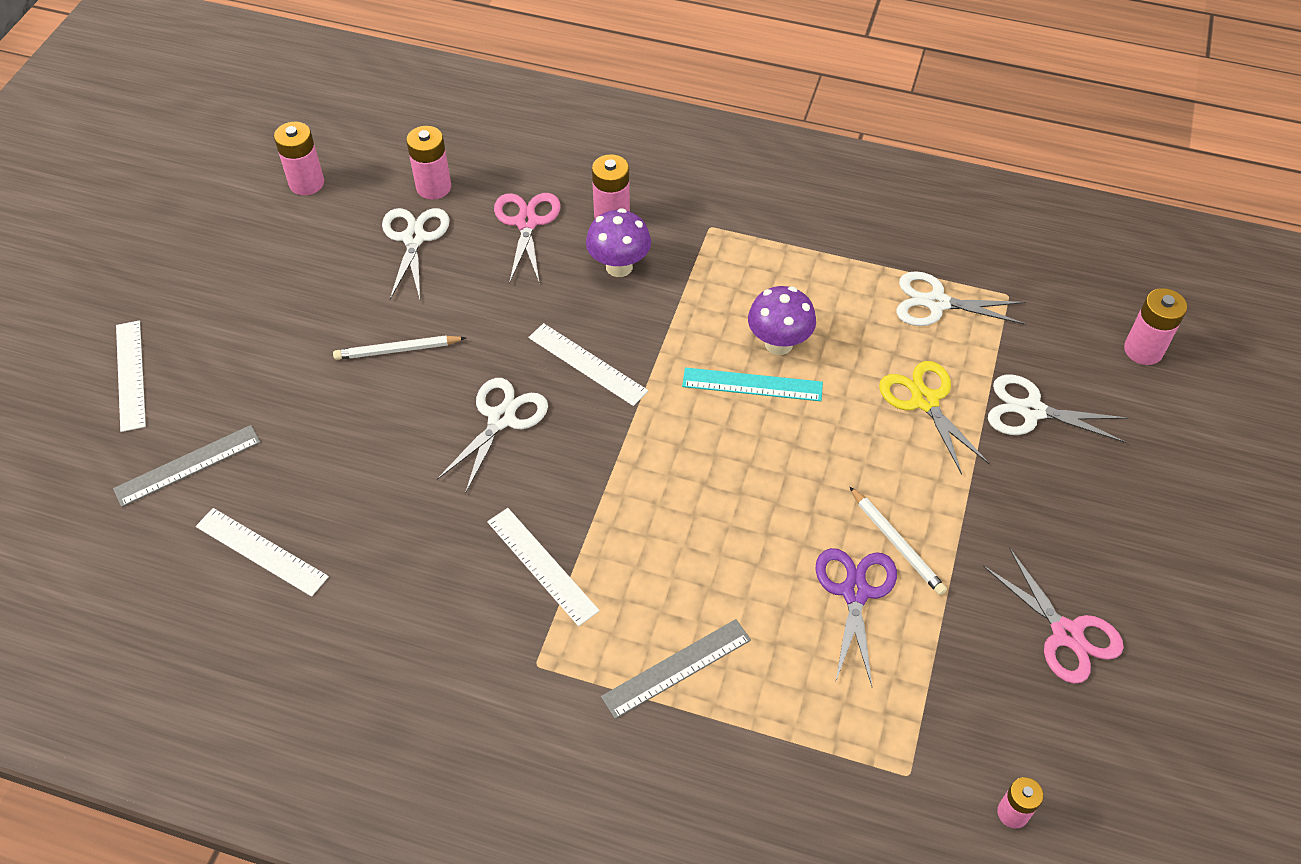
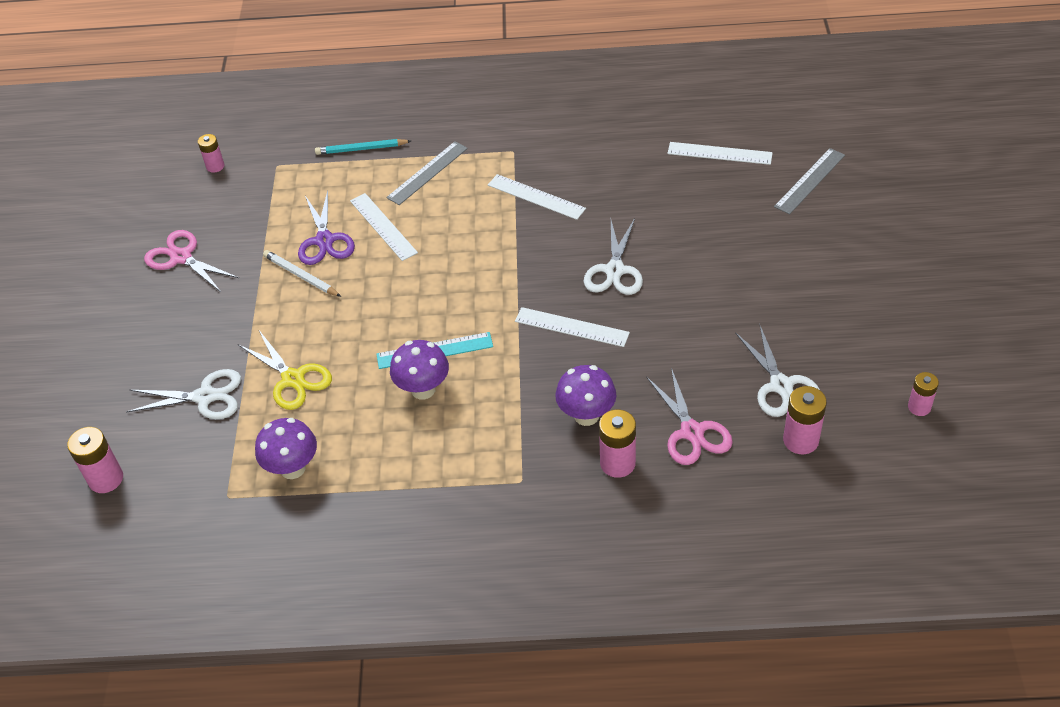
camera: 165 degrees right, 5 degrees down
white ruler [116,321,146,432] -> white ruler moved to [350,193,418,261]
pink battery [274,122,324,195] -> pink battery [908,372,939,416], size x0.65
white pencil [333,335,466,360] -> none
white scissors [896,271,1026,326] -> purple mushroom [255,418,317,479]
none -> turquoise pencil [315,139,411,155]

